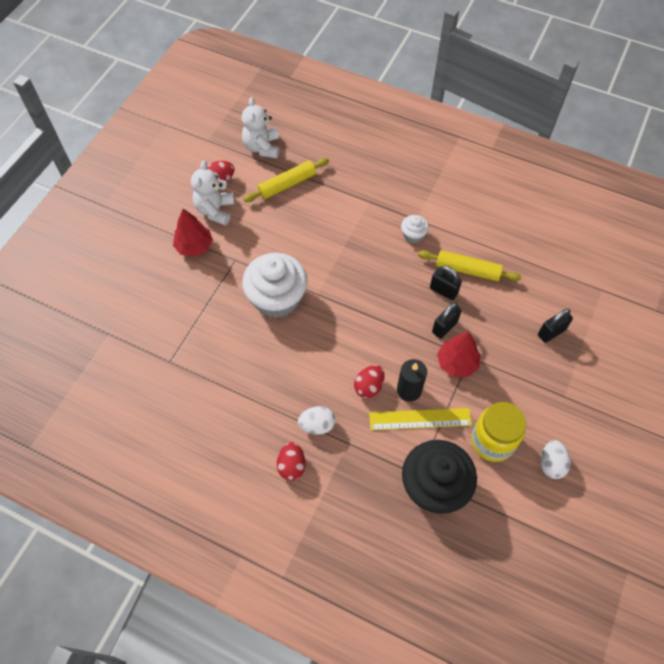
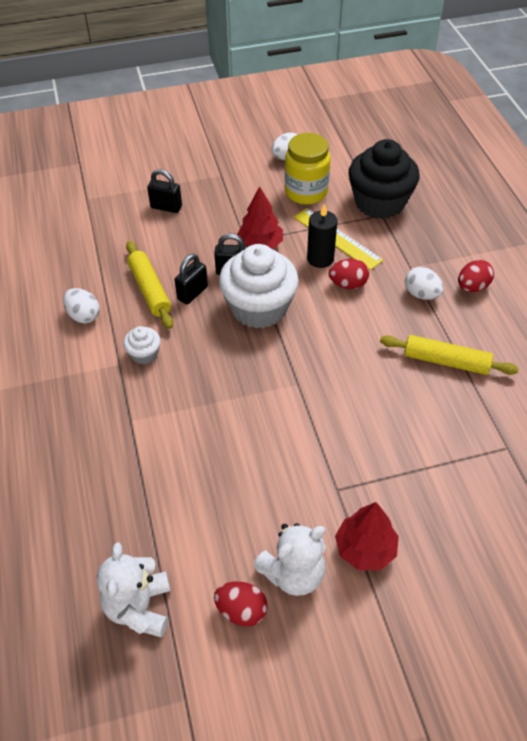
camera: 130 degrees left, 10 degrees down
white teddy bear [242,97,279,158] -> white teddy bear turned 135 degrees clockwise [97,543,170,637]
white cupcake [242,253,308,318] -> white cupcake moved to [219,244,299,328]
yellow rolling pin [243,158,329,202] -> yellow rolling pin moved to [380,335,519,375]
black padlock [430,266,462,300] -> black padlock turned 45 degrees clockwise [174,254,208,304]
none -> white egg [63,288,100,323]

